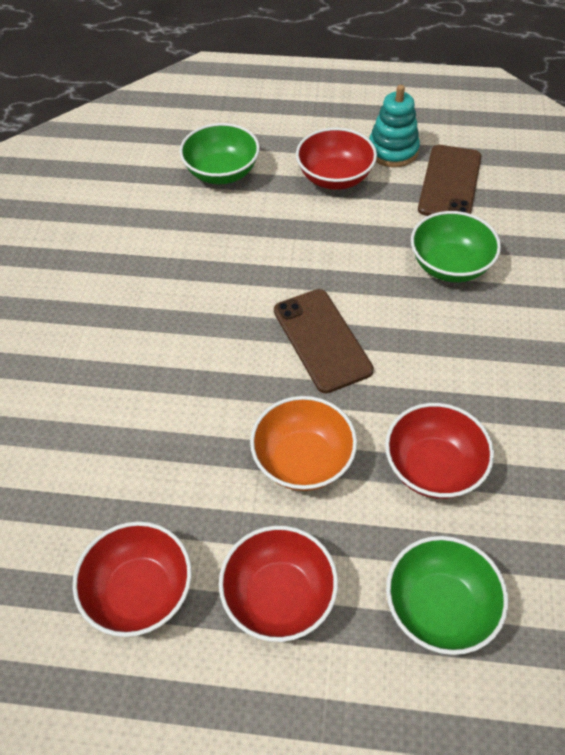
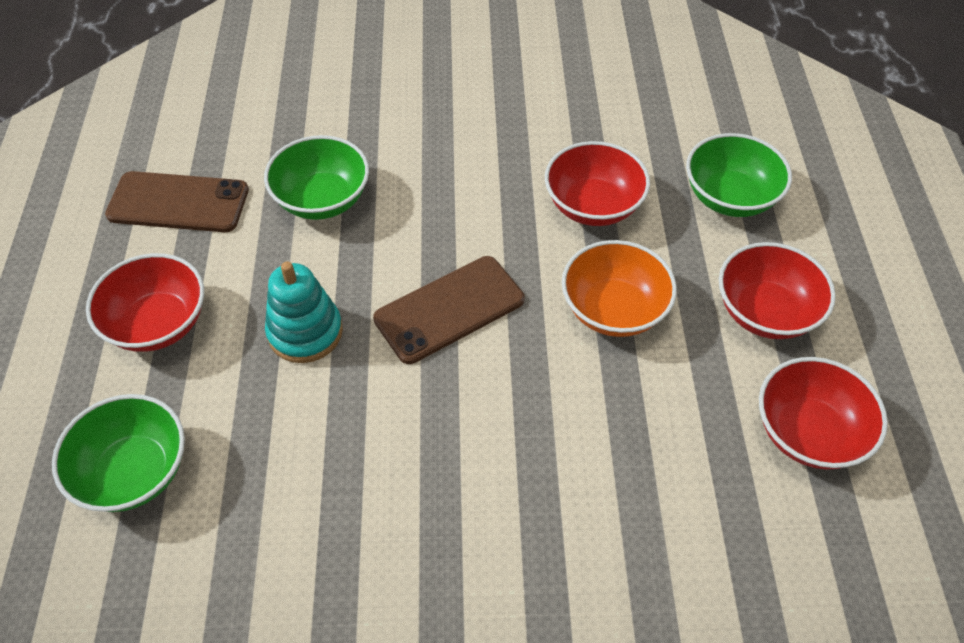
camera: 100 degrees left, 0 degrees up
turquoise stacking toy [369,85,420,167] -> turquoise stacking toy moved to [265,262,343,363]

